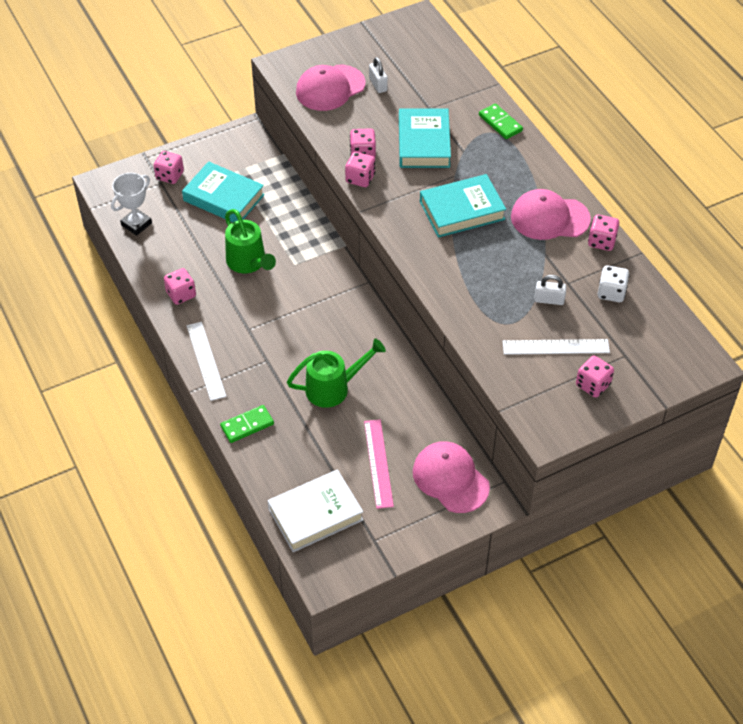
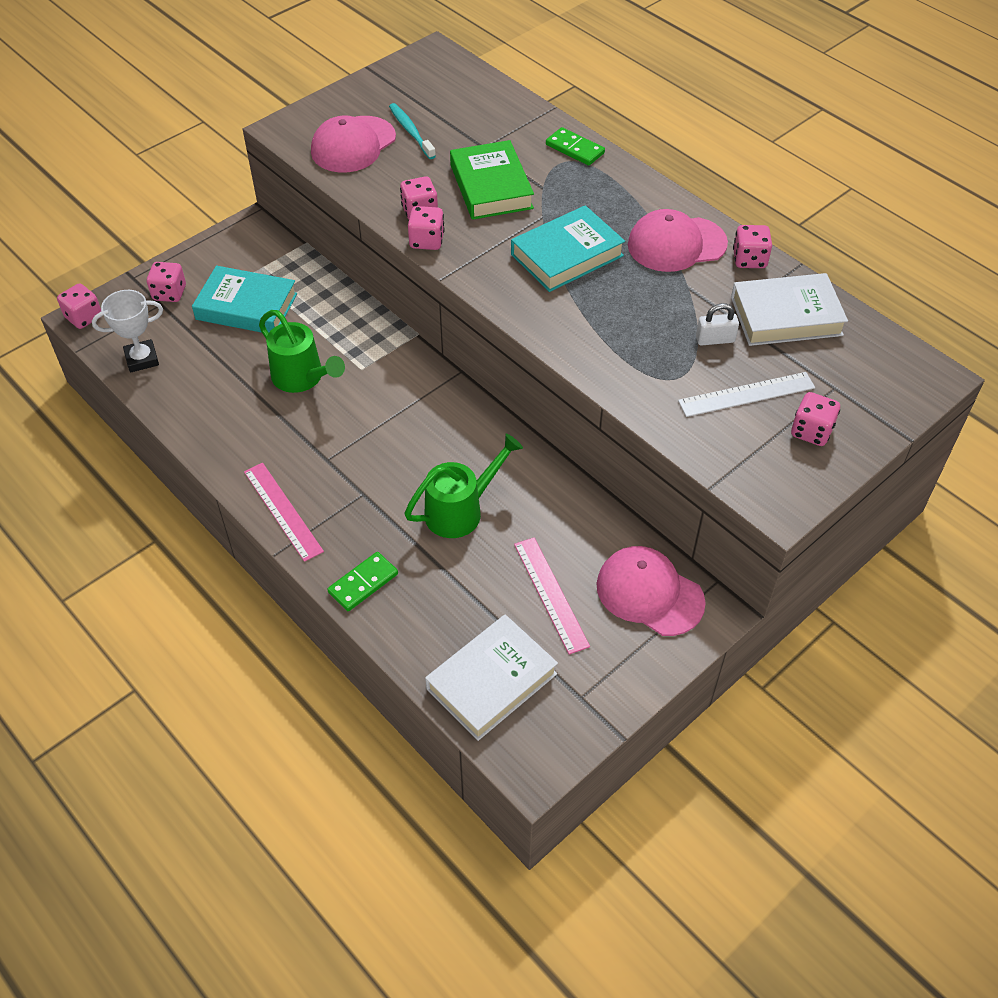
camera: 15 degrees left, 0 degrees up
white trophy [111,173,152,236] -> white trophy turned 45 degrees clockwise [92,290,163,372]
pink dice [164,268,196,305] -> pink dice moved to [57,283,101,329]
white ruler [187,322,226,401] -> pink ruler [244,463,324,562]
white padlock [369,57,388,93] -> turquoise toothbrush [389,103,436,159]
turquoise book [399,108,451,168] -> green book [450,140,534,220]
white dice [598,265,629,302] -> white book [731,273,848,346]

